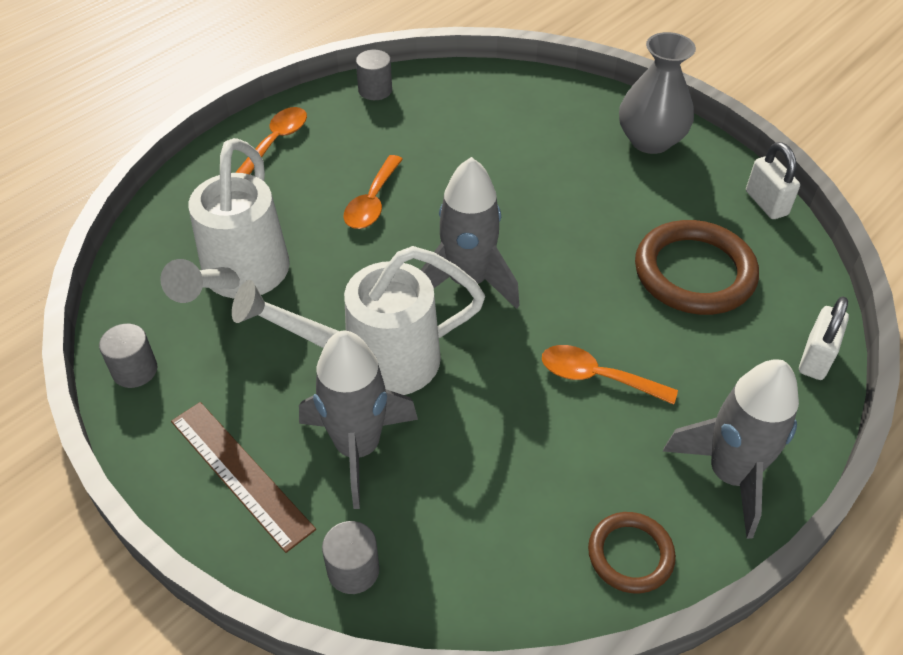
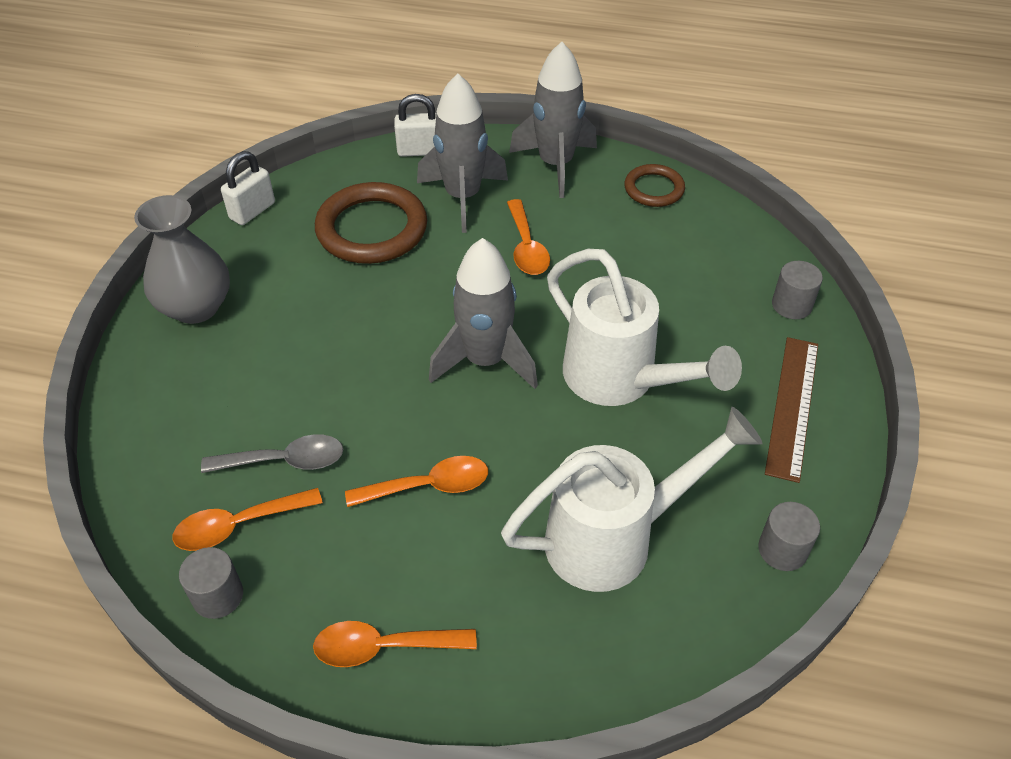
camera: 120 degrees left, 0 degrees up
grey rocket [299,331,418,509] -> grey rocket moved to [417,73,508,233]
none -> orange spoon [172,488,323,551]
none -> grey spoon [201,434,344,473]

